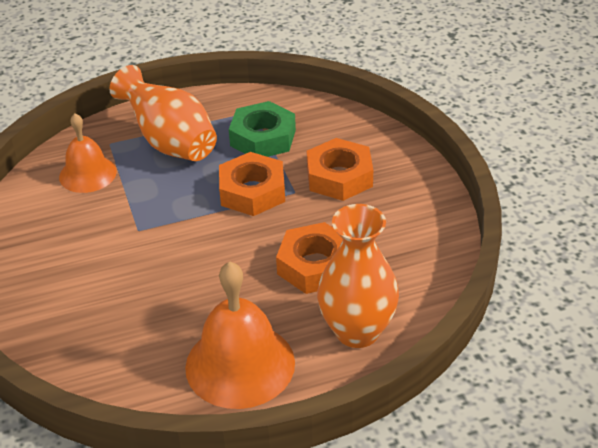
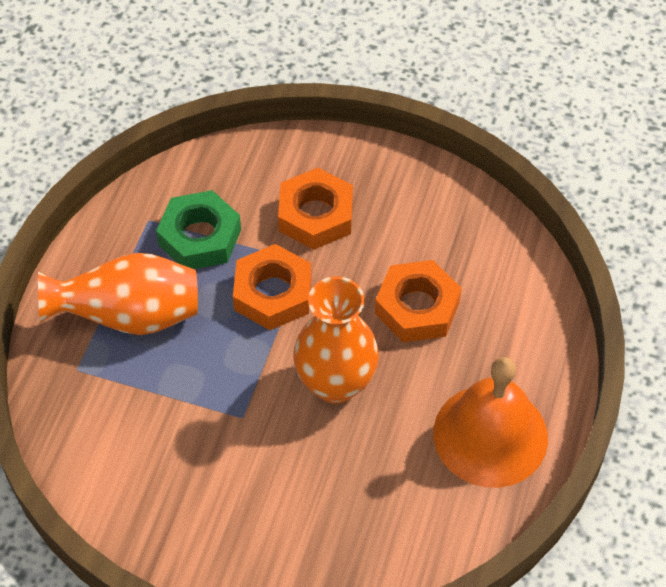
camera: 55 degrees left, 15 degrees up
orange bell [59,113,117,193] -> none
orange vase [317,204,399,348] -> orange vase moved to [293,276,379,404]

